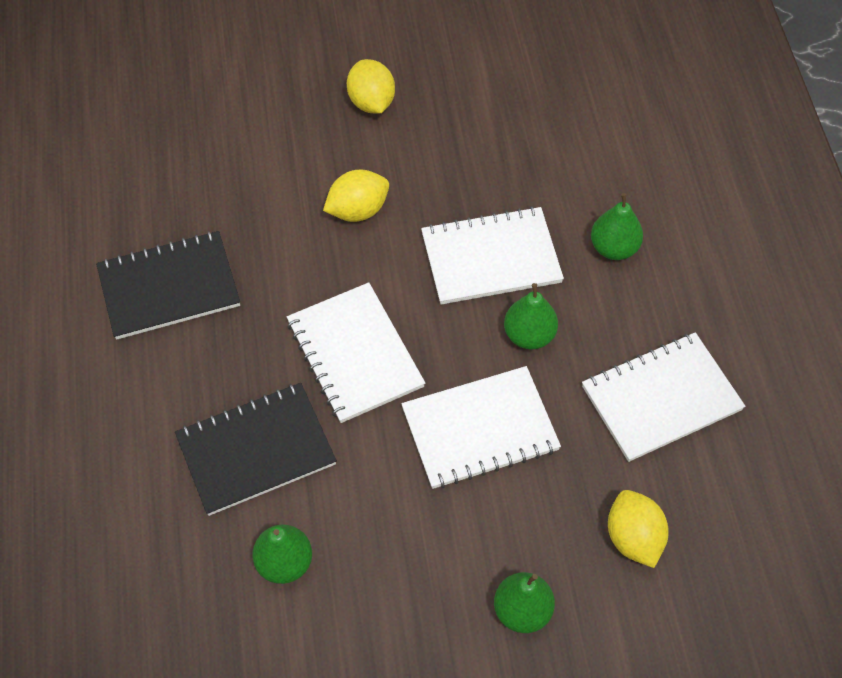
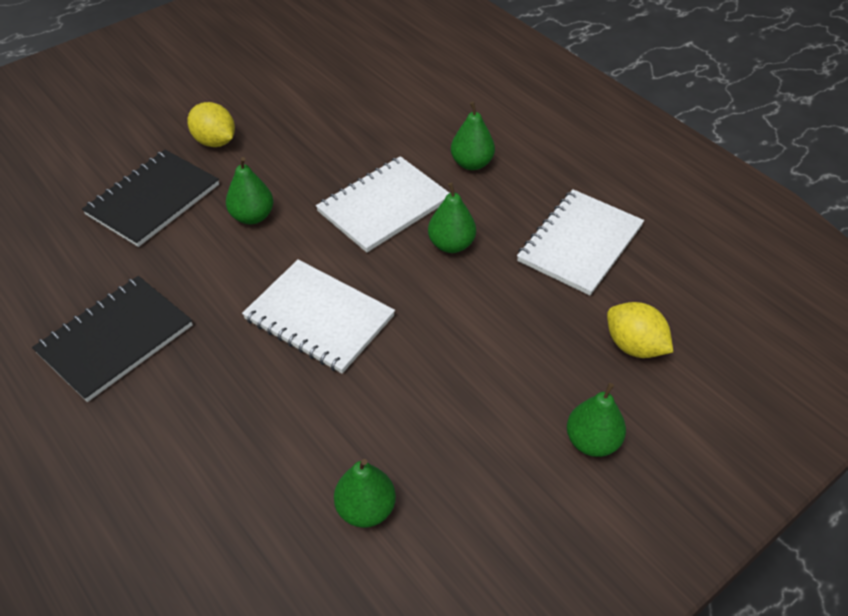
camera: 30 degrees left, 10 degrees down
black notebook [175,383,337,516] -> black notebook moved to [82,150,219,247]
yellow lemon [323,170,389,222] -> green pear [226,157,273,224]
white notebook [401,366,561,489] -> none

